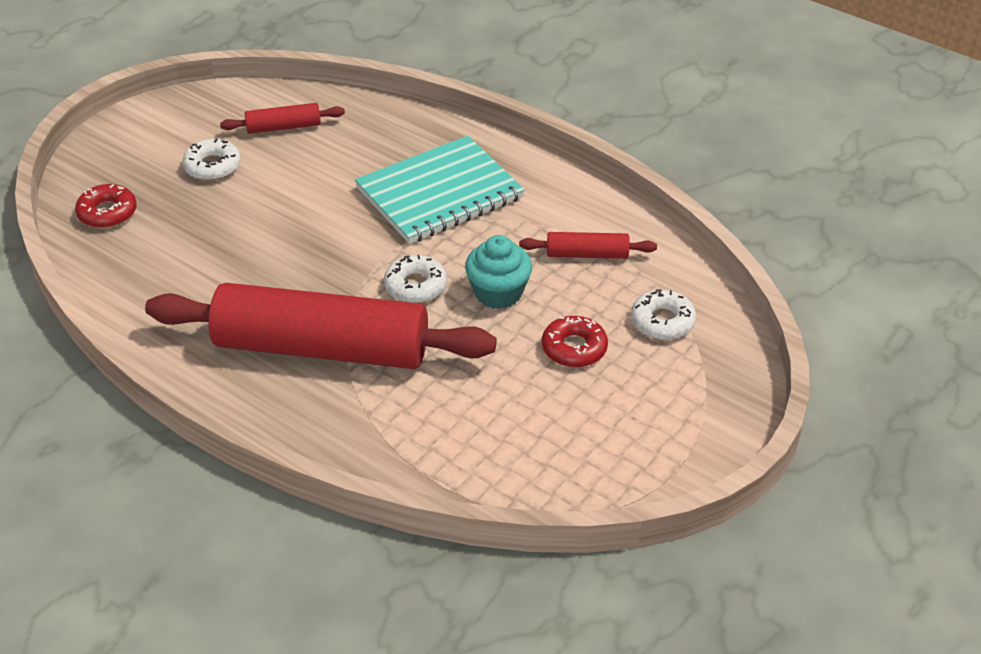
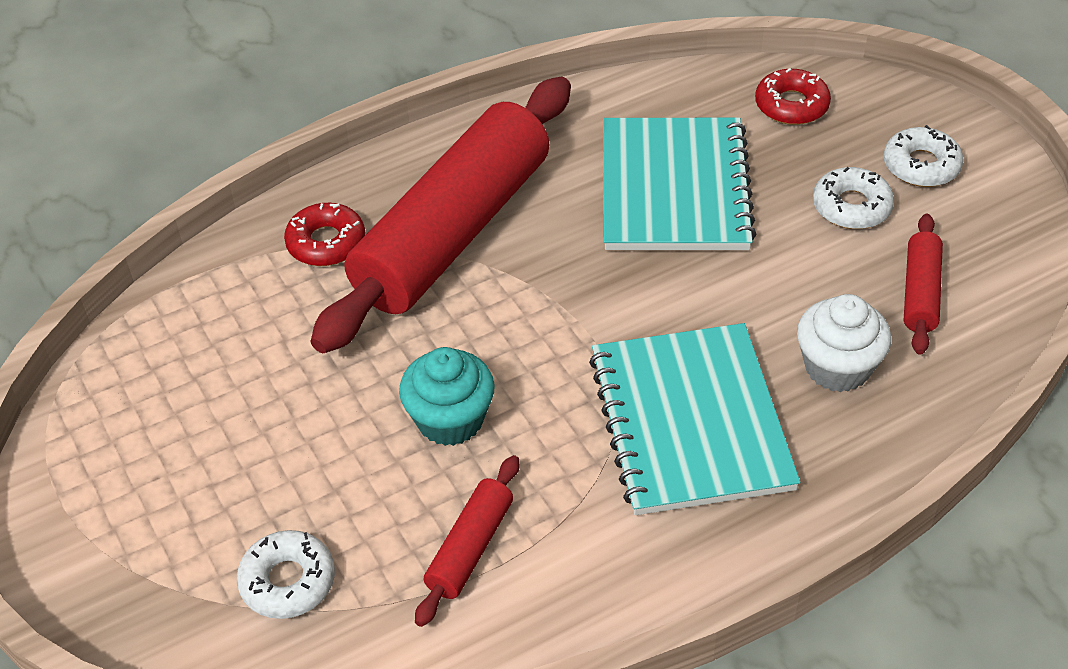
camera: 115 degrees right, 5 degrees up
white donut [384,255,447,303] -> white donut moved to [883,125,964,187]
red donut [542,316,608,367] -> red donut moved to [284,203,365,266]
none -> turquoise notebook [603,118,756,250]
none -> white cupcake [797,294,891,392]

